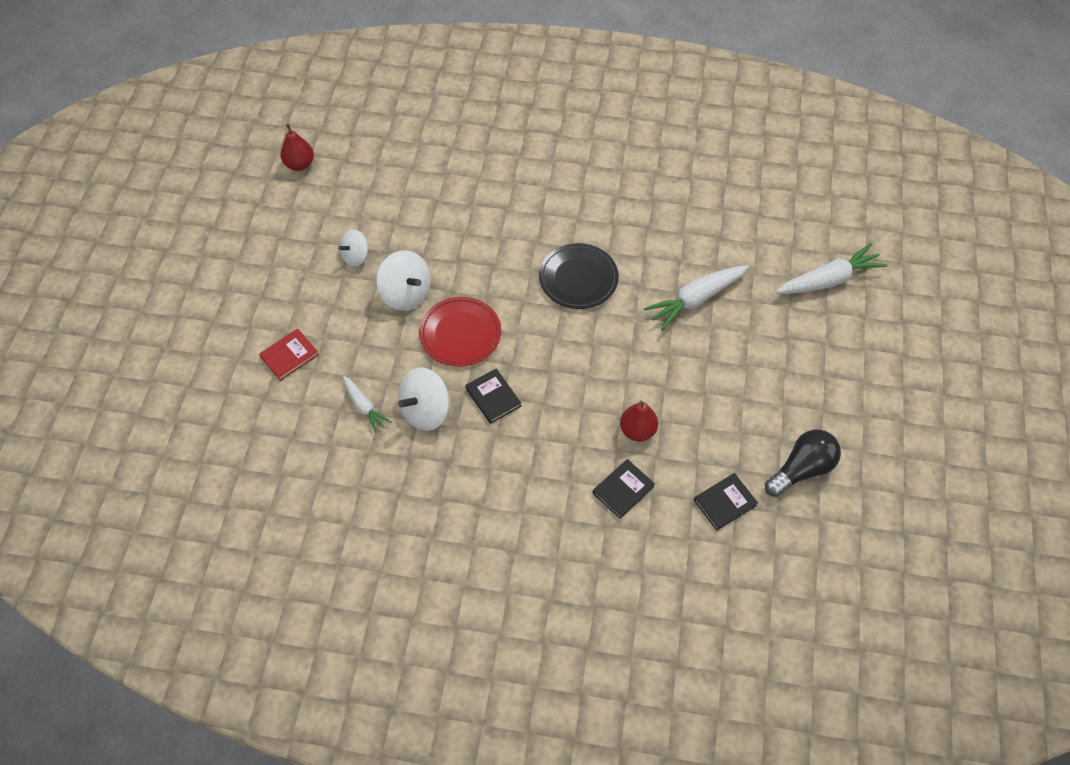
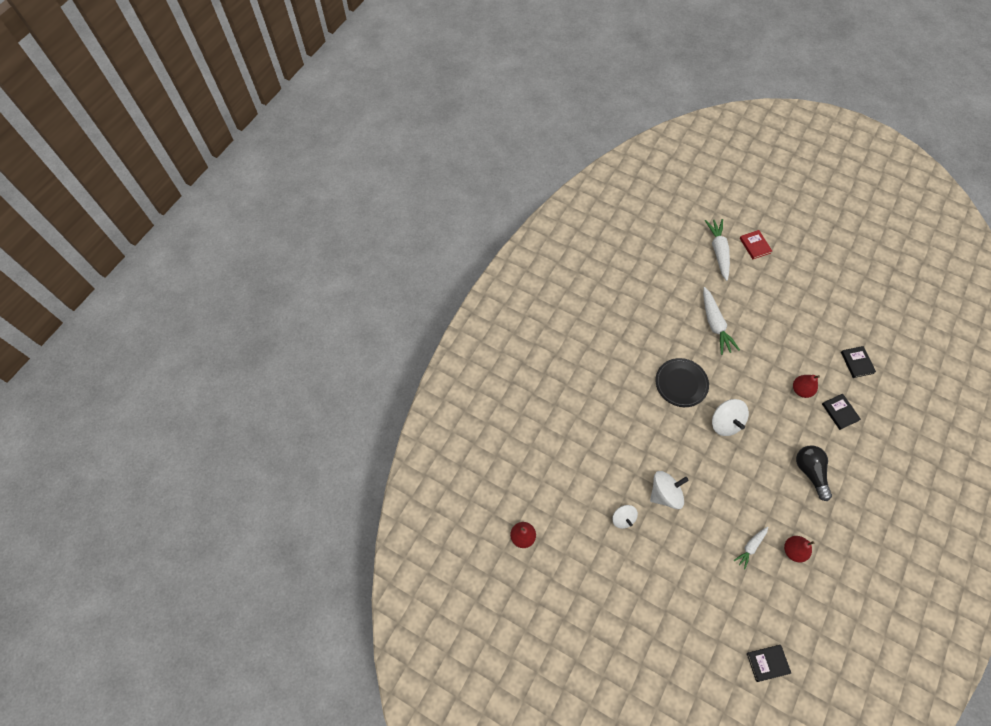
camera: 70 degrees left, 5 degrees up
red book [259,329,319,381] -> red book moved to [740,230,772,259]
white carrot [343,375,391,433] -> white carrot turned 150 degrees clockwise [734,527,768,569]
white spinning top [398,367,449,431] -> white spinning top moved to [712,399,749,436]
red plate [419,297,501,367] -> none
black book [465,368,521,424] -> black book moved to [747,645,791,682]
black light bulb [765,429,841,497] -> black light bulb moved to [796,445,832,501]
none -> red pear [784,536,814,563]

